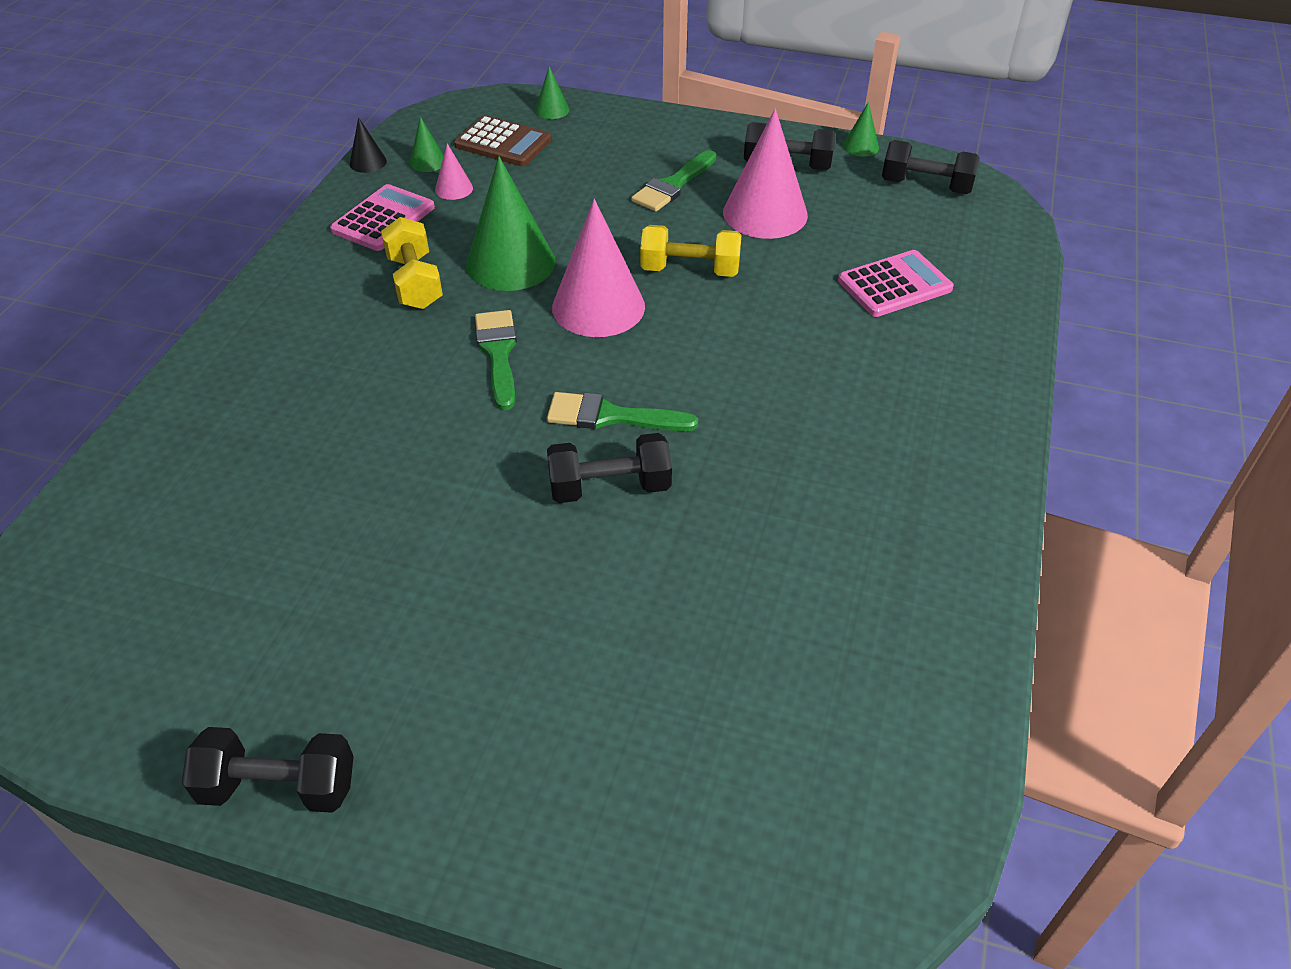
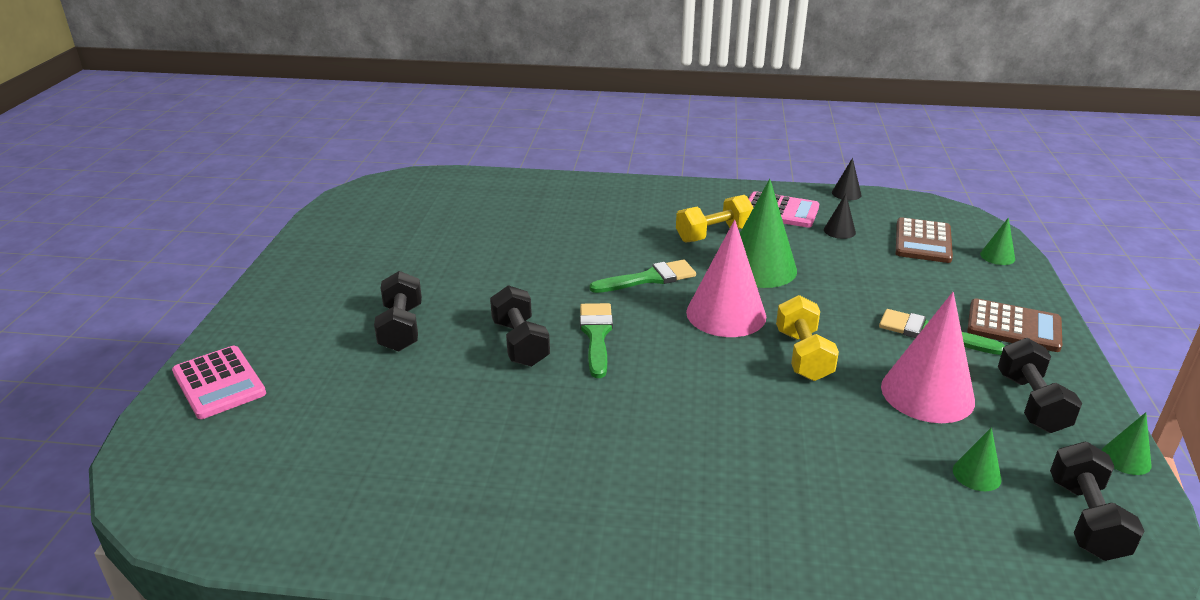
camera: 80 degrees right, 15 degrees down
black dumbbell [182,727,354,813] -> black dumbbell moved to [374,271,422,352]
green cone [410,117,444,172] -> green cone moved to [953,427,1002,491]
pink cone [435,143,473,200] -> black cone [824,194,856,239]
pink calculator [838,250,954,317] -> pink calculator moved to [172,346,266,419]
none -> brown calculator [967,298,1062,352]

